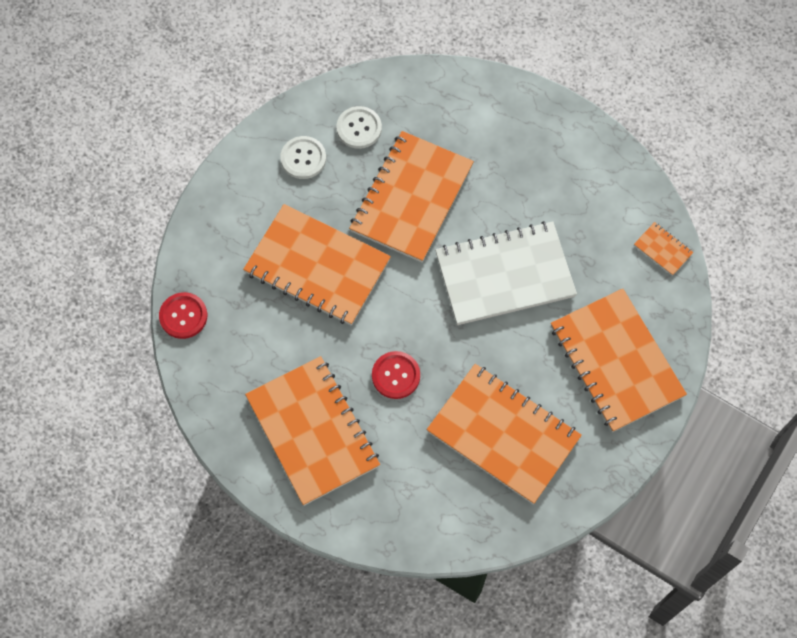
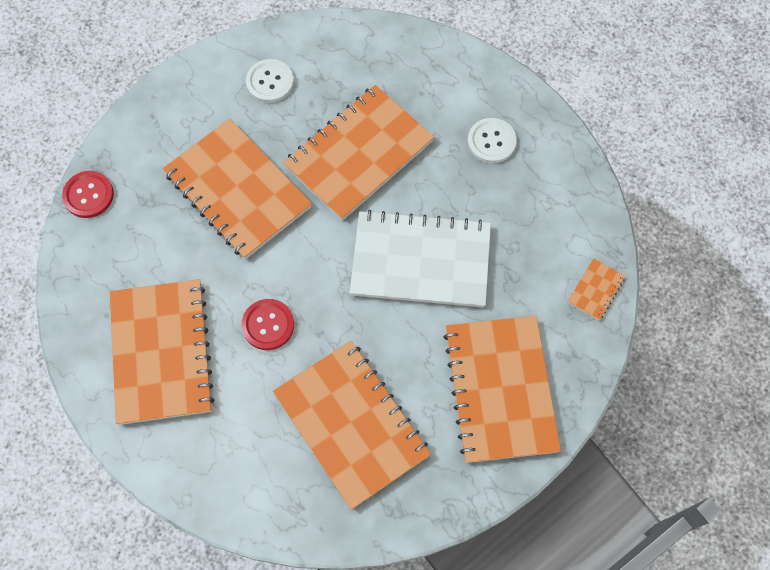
camera: 20 degrees right, 0 degrees up
white button [336,106,382,149] -> white button moved to [468,118,517,163]
orange notebook [634,222,694,276] -> orange notebook turned 60 degrees clockwise [568,258,626,320]

